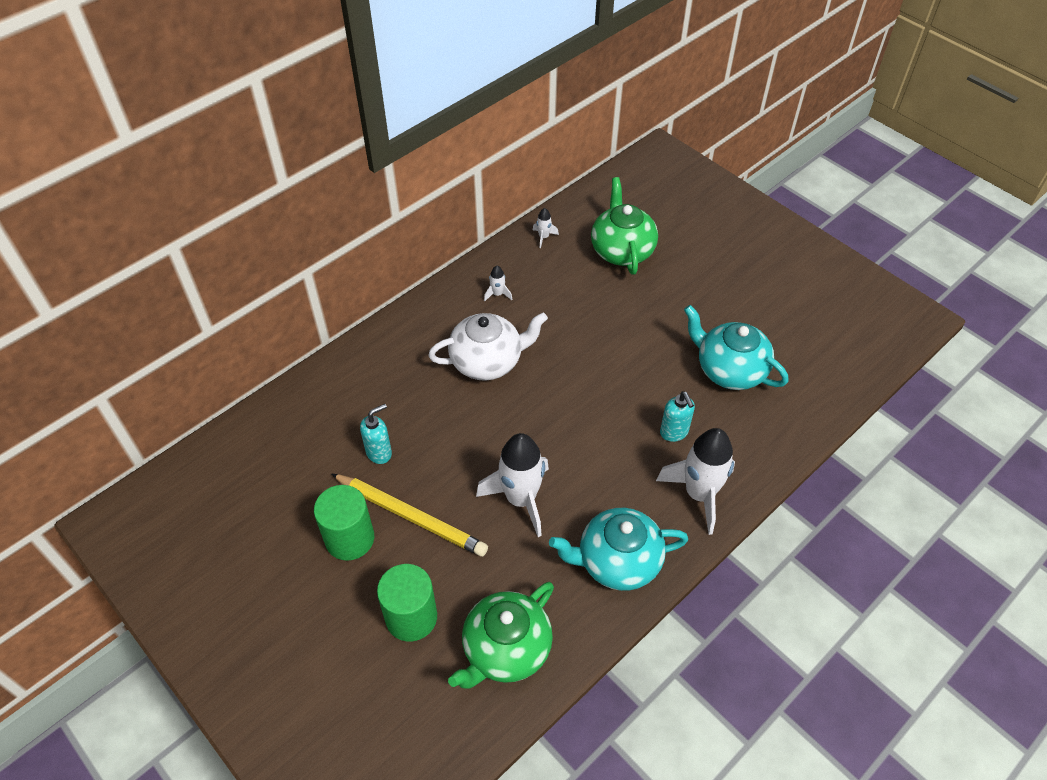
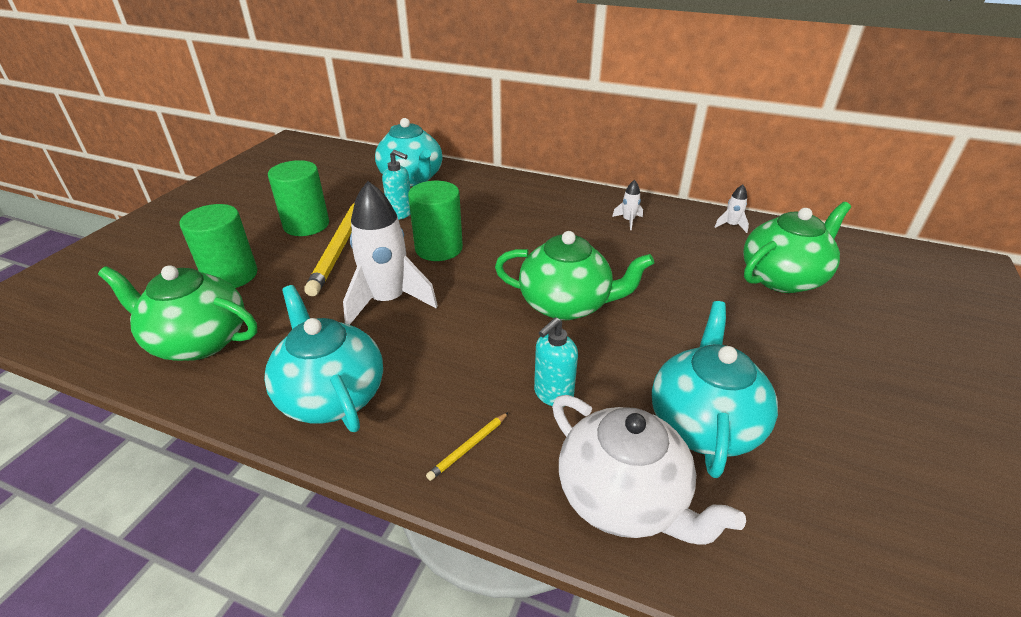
camera: 65 degrees right, 15 degrees down
white teapot [428,312,548,381] -> white teapot moved to [552,395,746,545]
white rocket [656,428,735,535] -> yellow pencil [426,412,509,481]
none -> turquoise teapot [375,118,442,186]
none -> green cylinder [408,181,463,261]
none -> green teapot [495,231,654,320]

